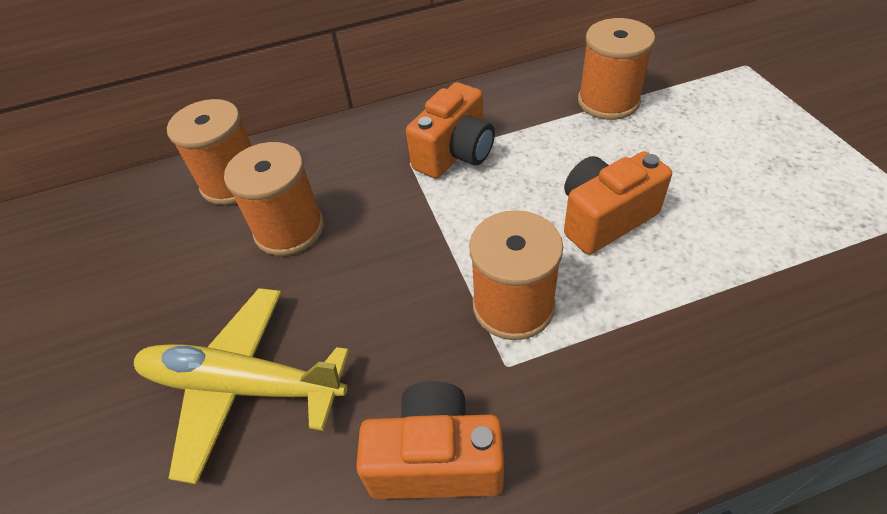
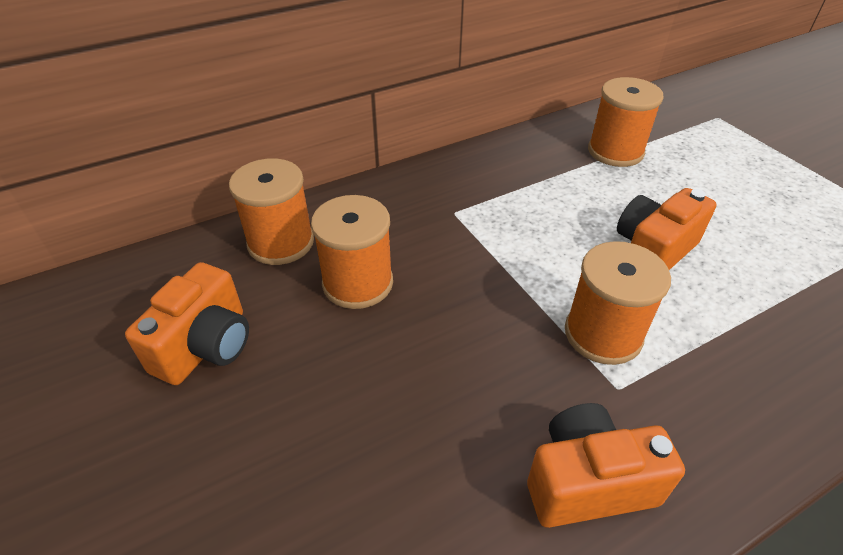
camera: 15 degrees left, 5 degrees down
yellow plane [134,288,349,484] -> none
orange camera [406,82,495,179] -> orange camera moved to [125,262,249,385]

